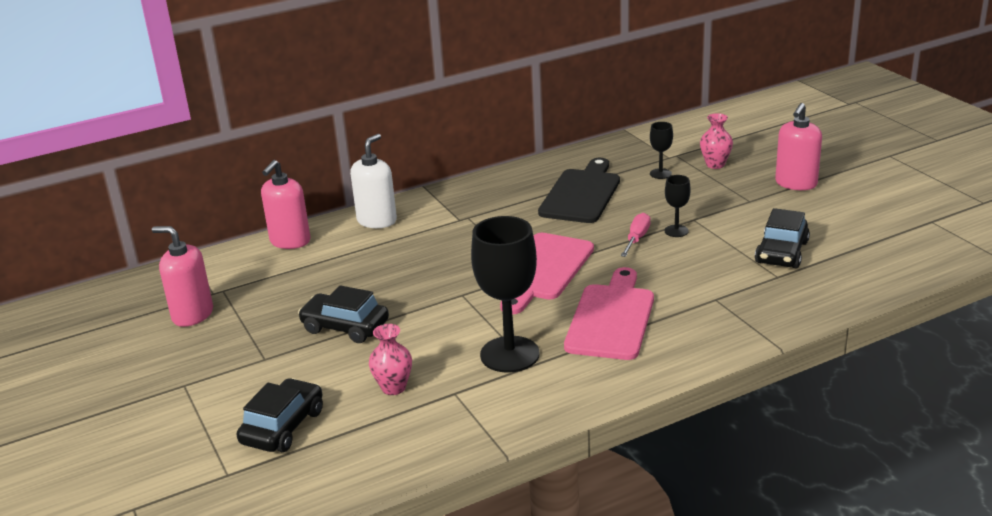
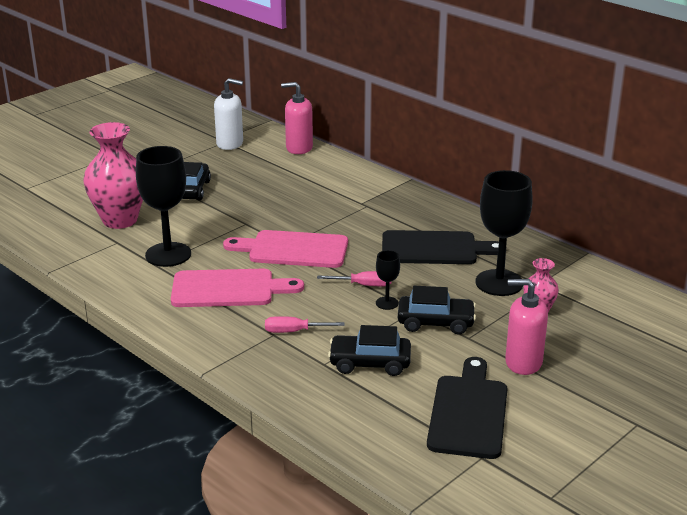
camera: 70 degrees right, 0 degrees up
pink soap dispenser [152,226,213,327] -> none
black car [236,378,323,452] -> black car moved to [398,286,476,334]
white soap dispenser [350,134,397,228] -> white soap dispenser moved to [214,78,243,150]
pink vase [369,324,412,395] -> pink vase [83,122,143,229], size x2.03
black goblet [650,122,673,179] -> black goblet [476,170,533,296], size x2.13
none -> pink screwdriver [265,316,345,333]
none -> black cutting board [427,357,508,459]

